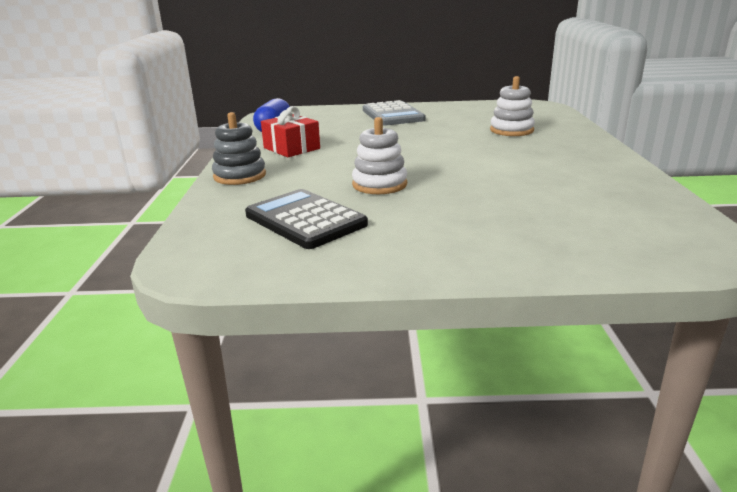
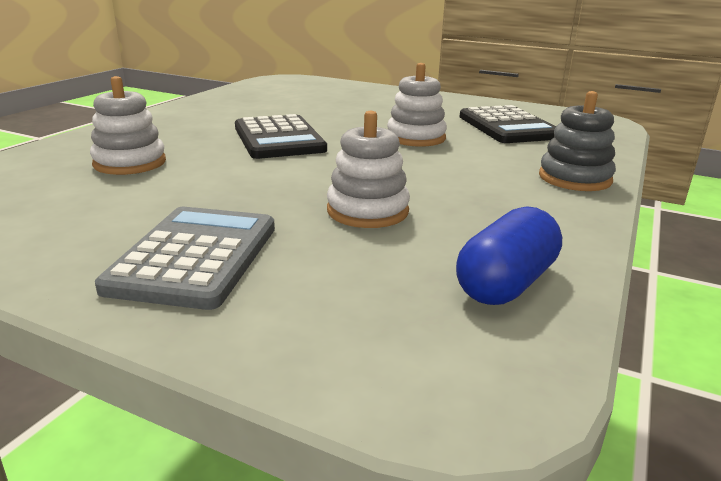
camera: 155 degrees left, 0 degrees up
red gift [261,106,320,157] -> none
none -> black calculator [235,114,327,159]
none -> white stacking toy [327,111,410,228]

